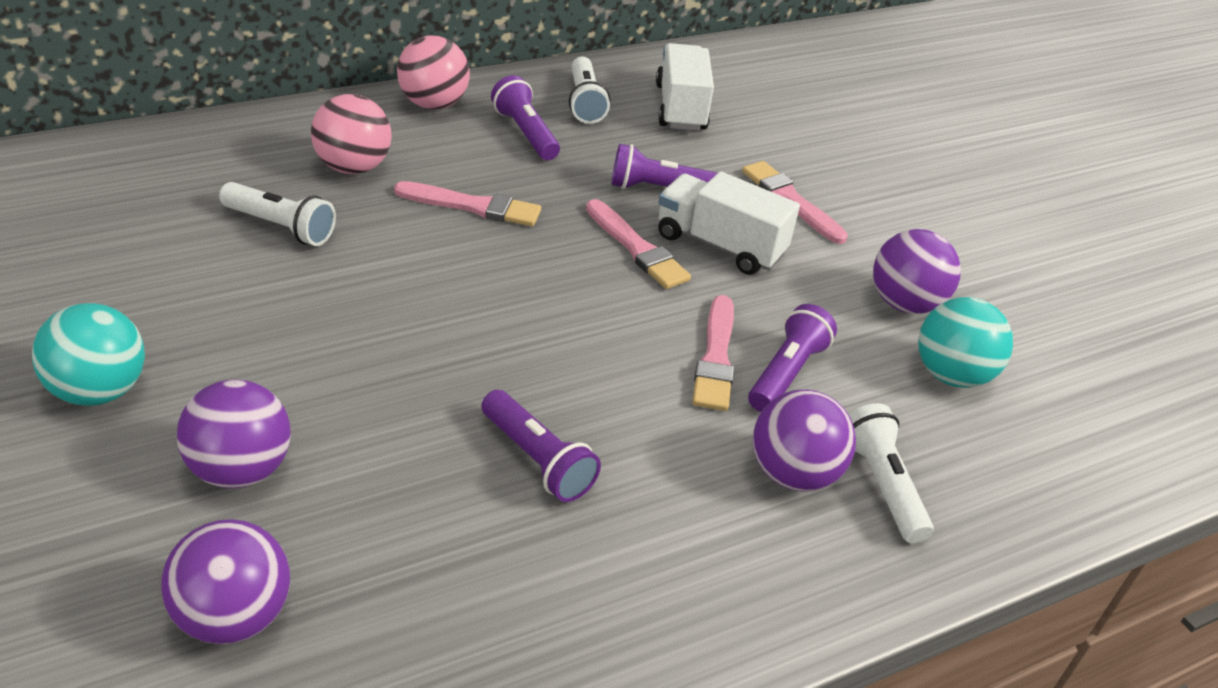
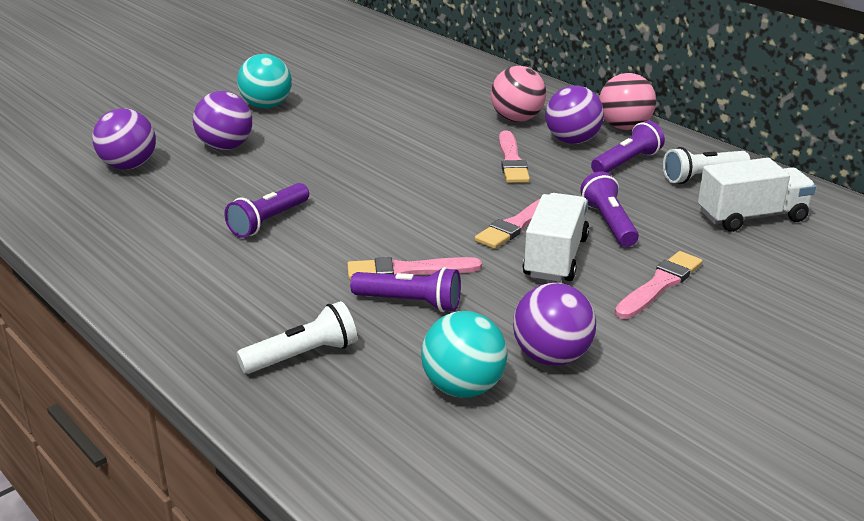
camera: 80 degrees right, 10 degrees down
white flashlight [219,182,336,246] -> none
purple ball [752,390,856,492] -> purple ball moved to [546,85,604,144]

